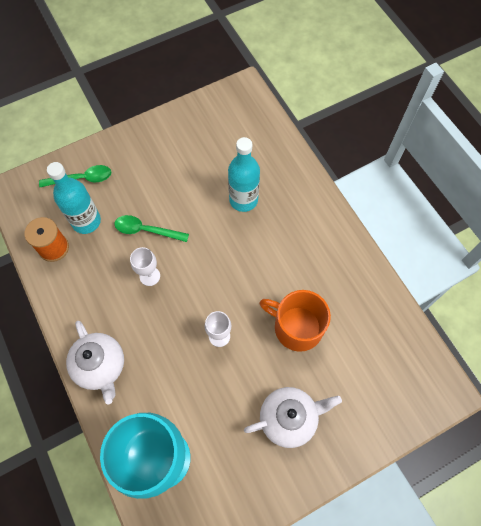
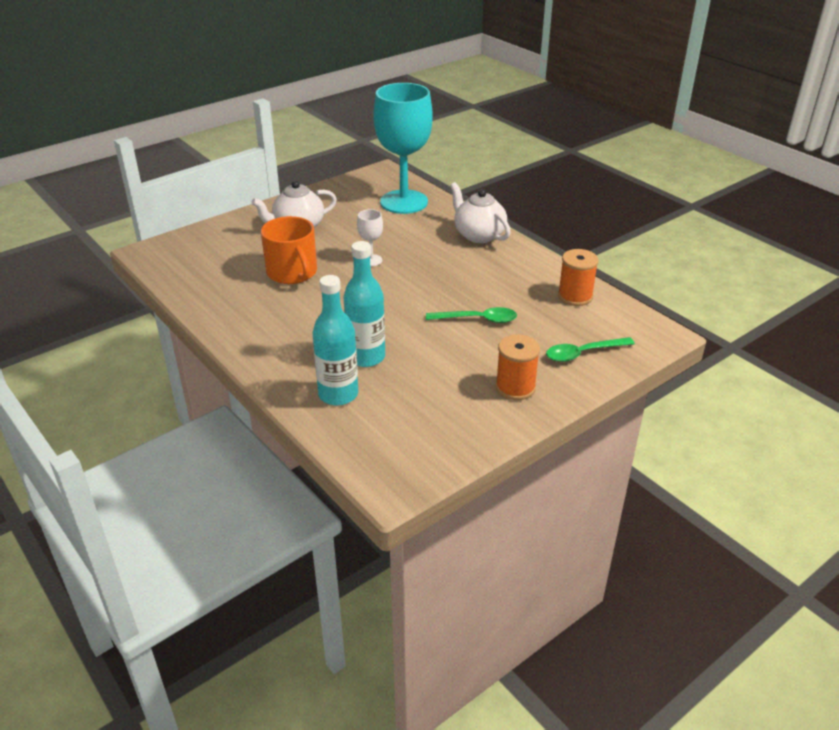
camera: 170 degrees right, 30 degrees down
turquoise bottle [47,162,101,234] -> turquoise bottle moved to [312,275,358,406]
white goblet [130,247,160,286] -> none
orange mug [259,290,331,352] -> orange mug turned 45 degrees clockwise [261,216,317,284]
none -> orange spool [495,334,540,400]

